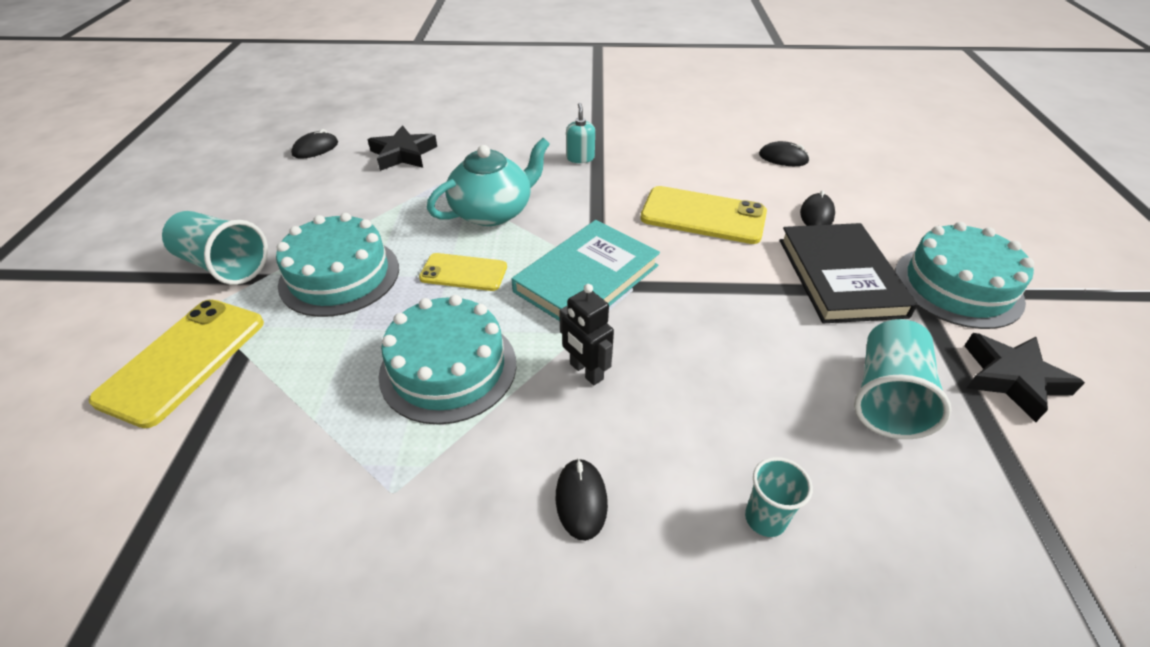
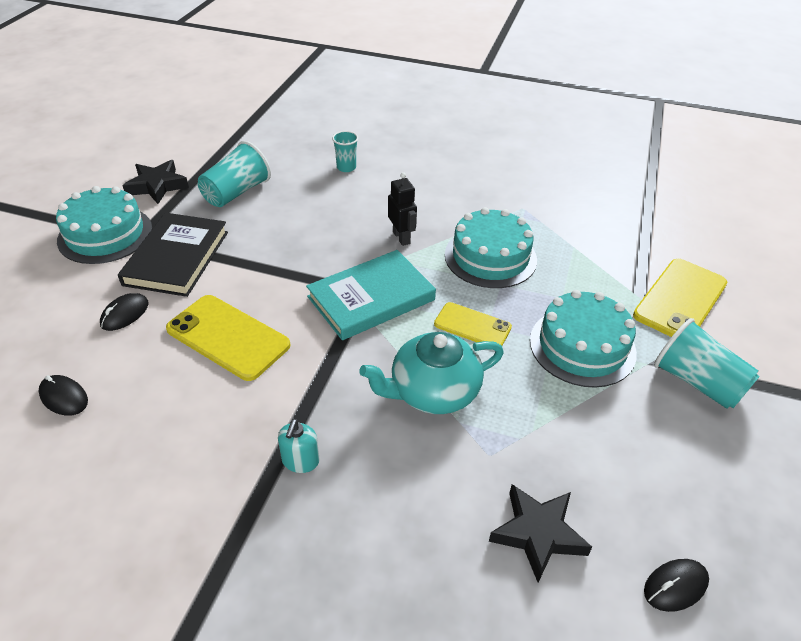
camera: 165 degrees left, 0 degrees up
black mouse [556,458,608,541] -> none

